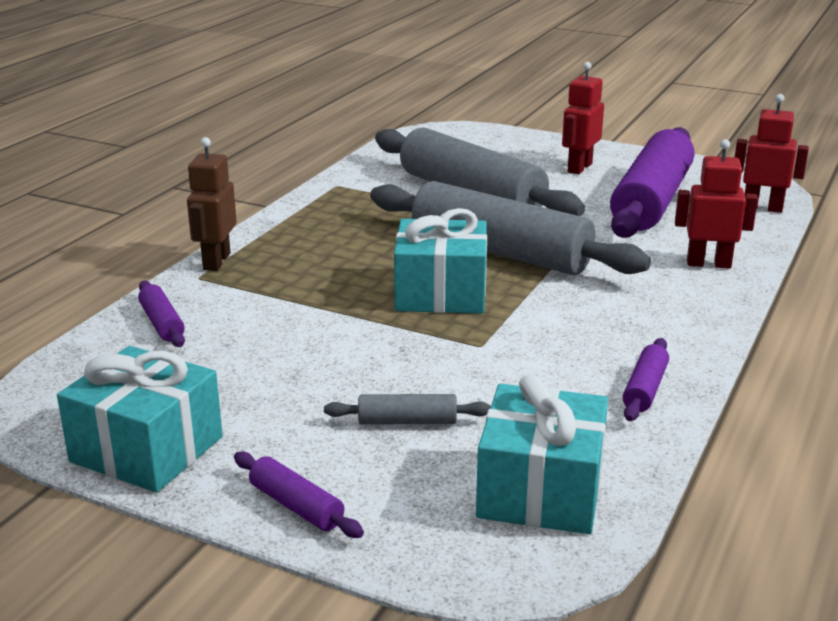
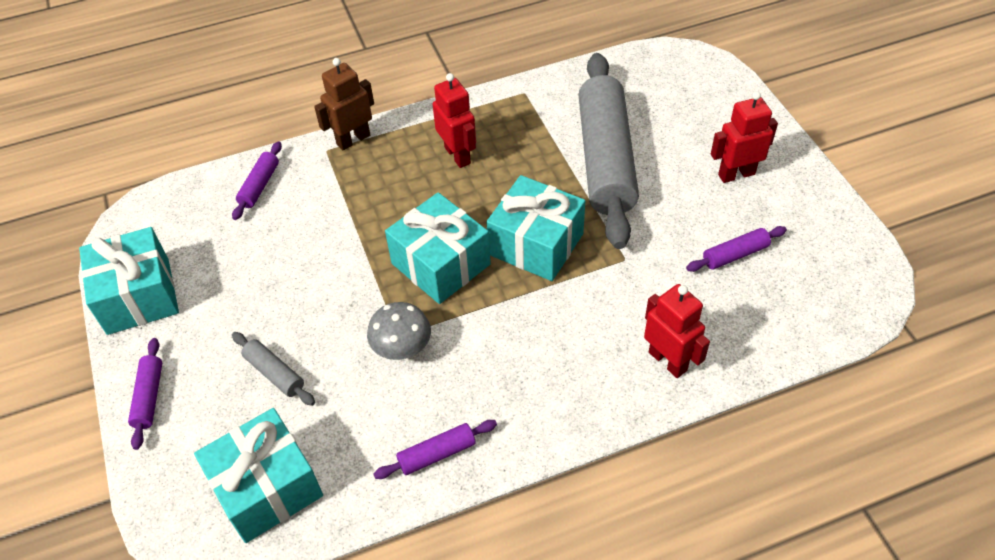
camera: 45 degrees right, 25 degrees up
grey rolling pin [370,181,651,275] -> turquoise gift [486,175,585,281]
purple rolling pin [610,127,694,238] -> purple rolling pin [686,226,787,272], size x0.41
red robot [735,94,809,213] -> red robot moved to [432,73,476,168]
none -> grey mushroom [367,302,431,360]

